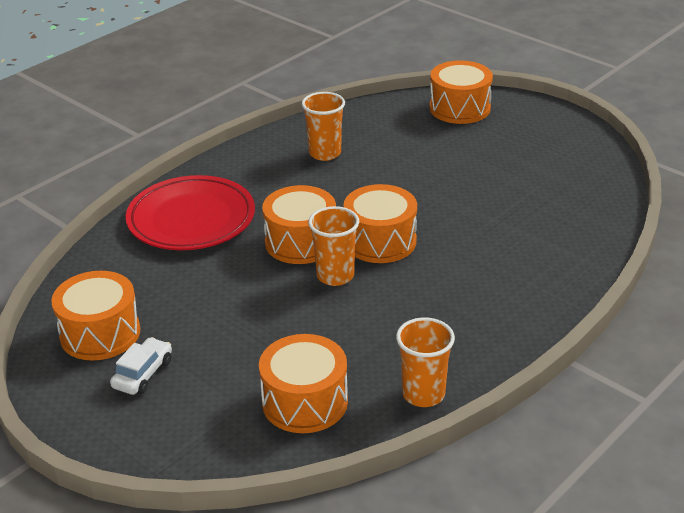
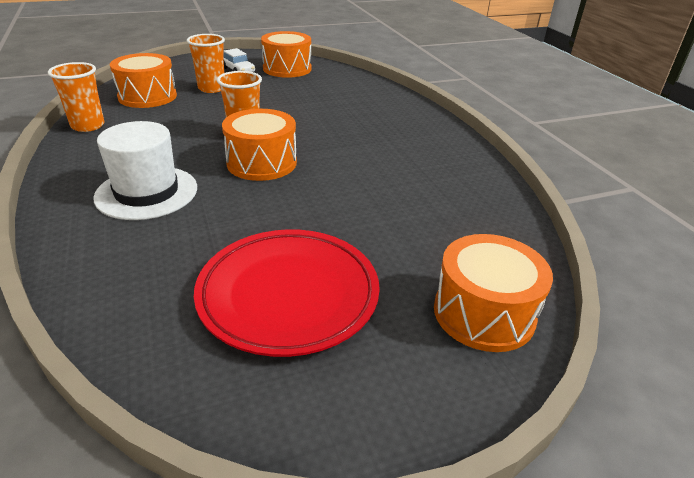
camera: 115 degrees right, 0 degrees up
red plate [126,175,255,250] -> red plate moved to [194,229,380,357]
orange drum [262,185,336,264] -> none
orange cup [302,92,345,161] -> orange cup moved to [187,34,225,93]
none -> white hat [93,121,197,220]

